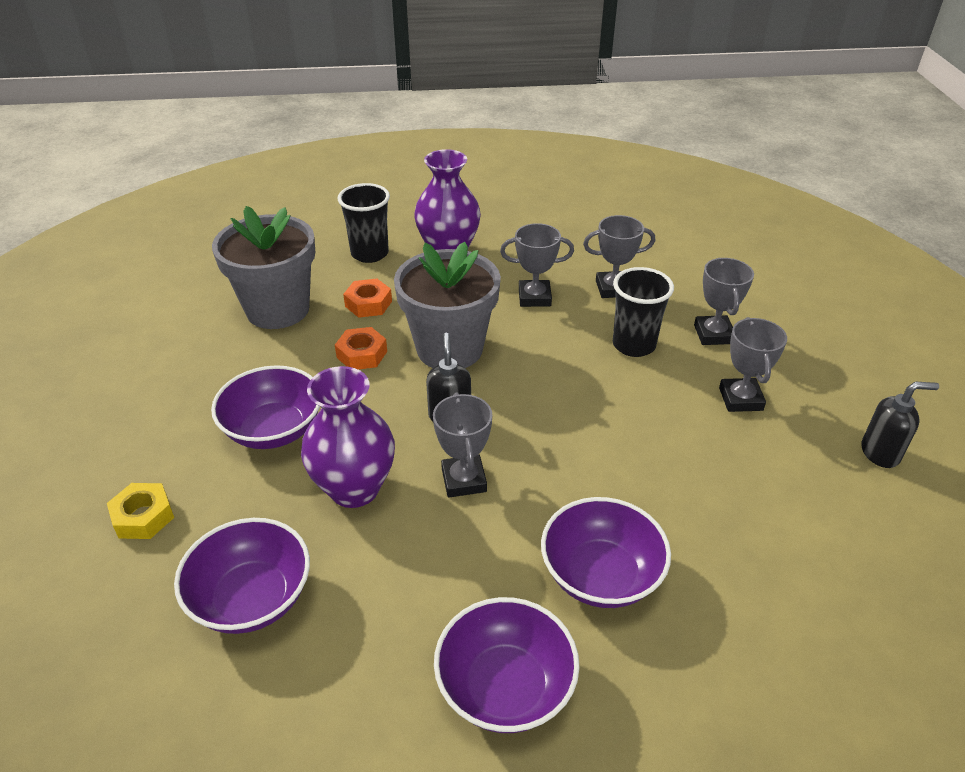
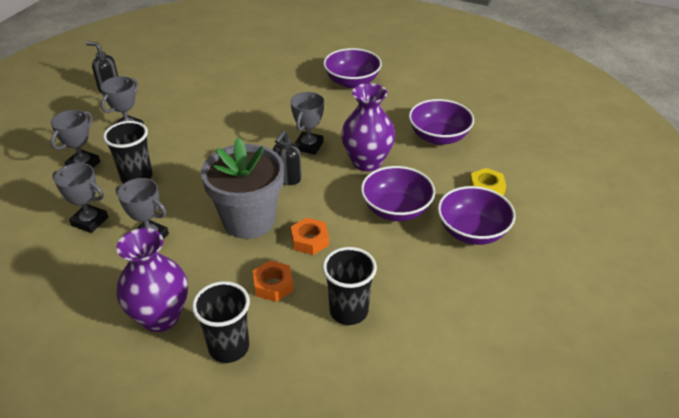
camera: 150 degrees left, 0 degrees up
grey flower pot [212,206,315,329] -> black cup [322,247,377,325]
purple bowl [541,497,671,608] -> purple bowl moved to [438,186,516,245]

